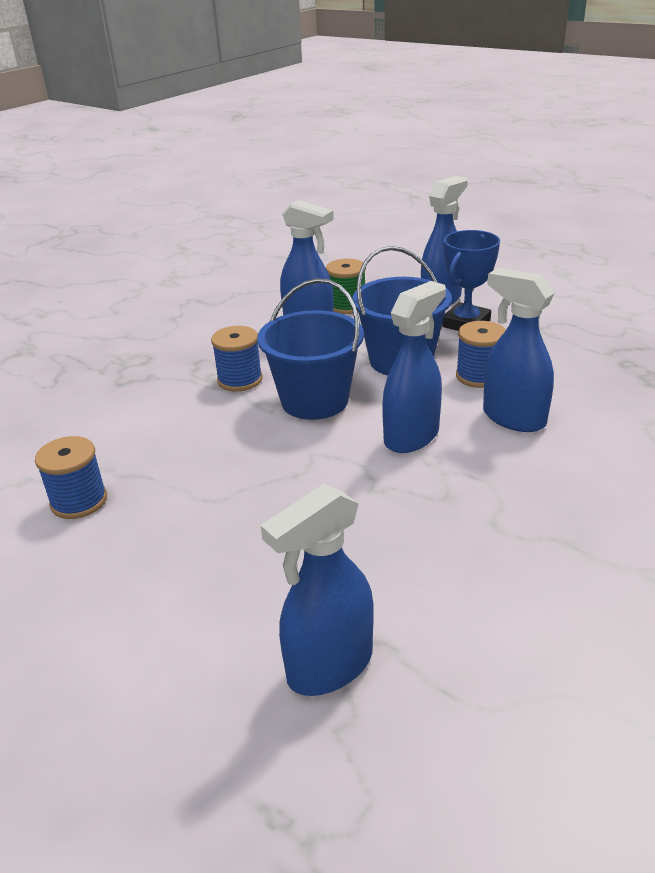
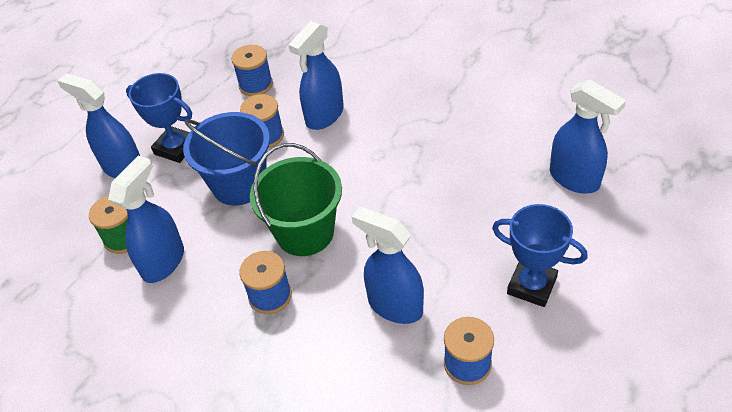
camera: 95 degrees left, 15 degrees up
blue bucket [257,278,364,420] -> green bucket [250,143,342,256]
blue spray bottle [382,281,446,453] -> blue spray bottle moved to [352,206,424,324]
none -> blue spool [231,45,273,96]
none -> blue trophy [492,204,588,307]

